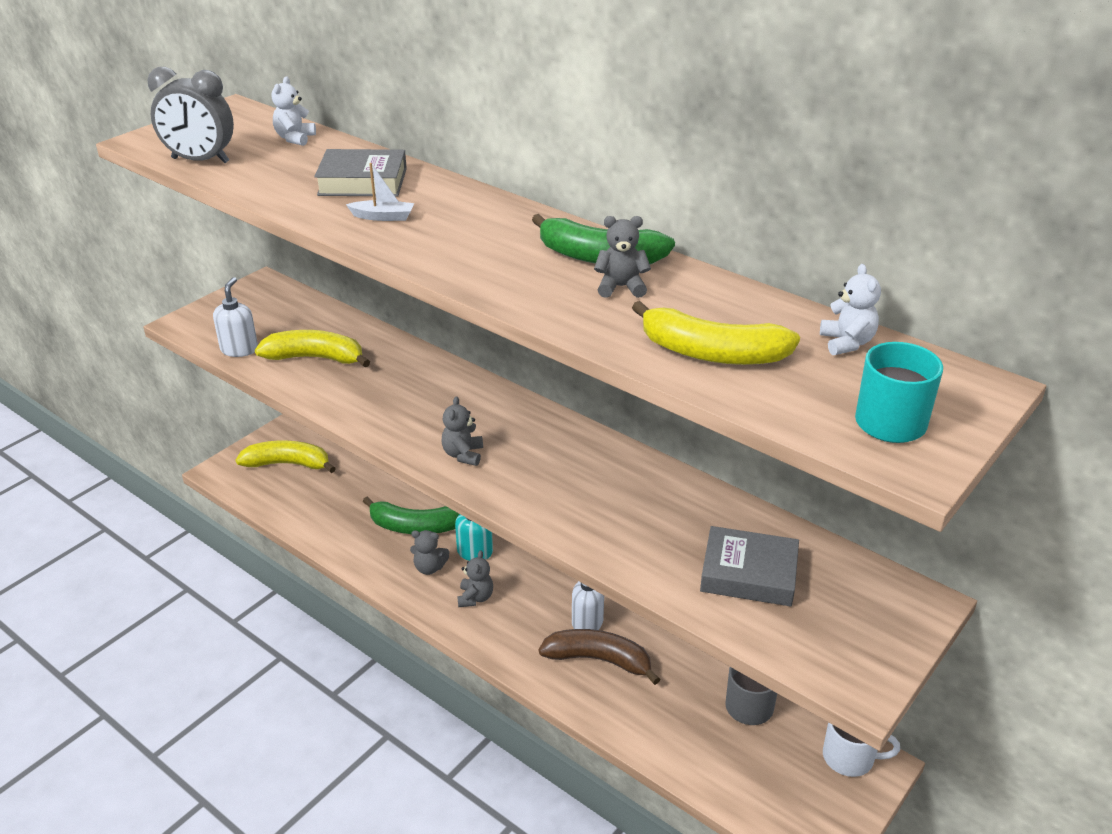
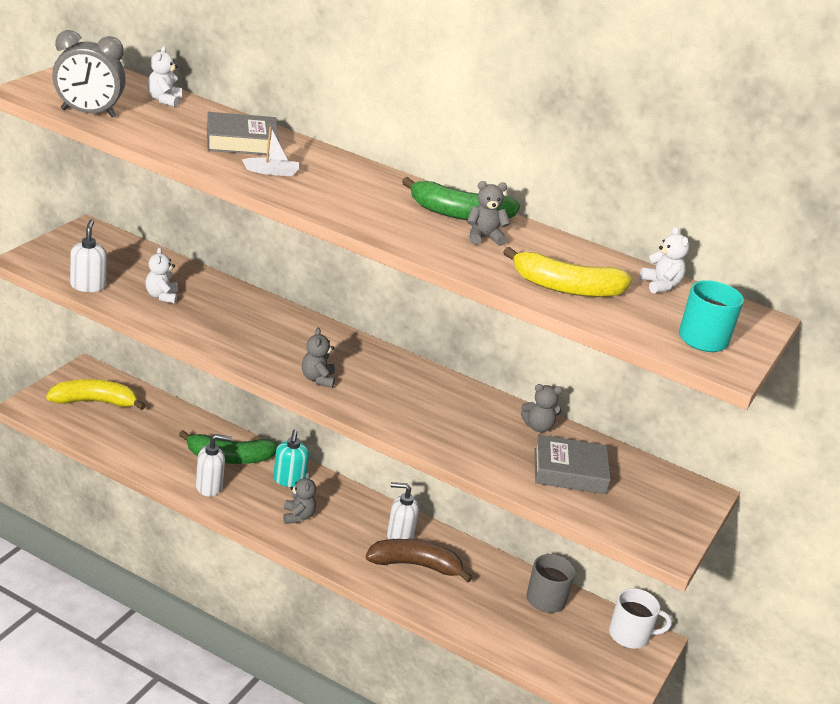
camera: 15 degrees left, 5 degrees down
yellow banana [255,330,370,367] -> white teddy bear [145,247,178,304]
grey teddy bear [410,530,449,575] -> grey teddy bear moved to [521,384,563,432]
none -> white soap dispenser [196,434,232,497]

